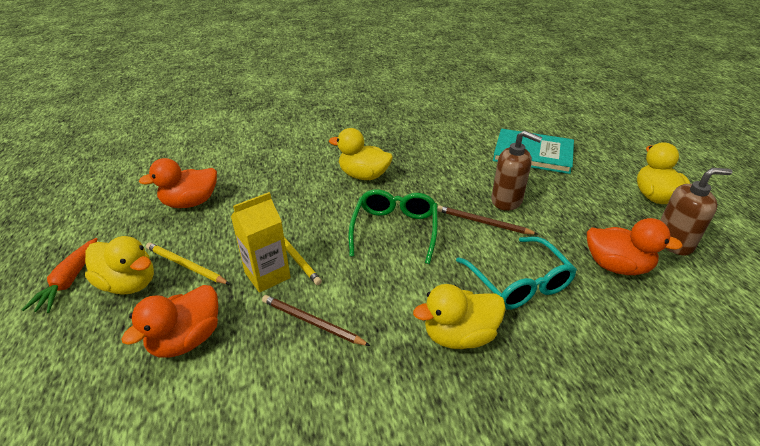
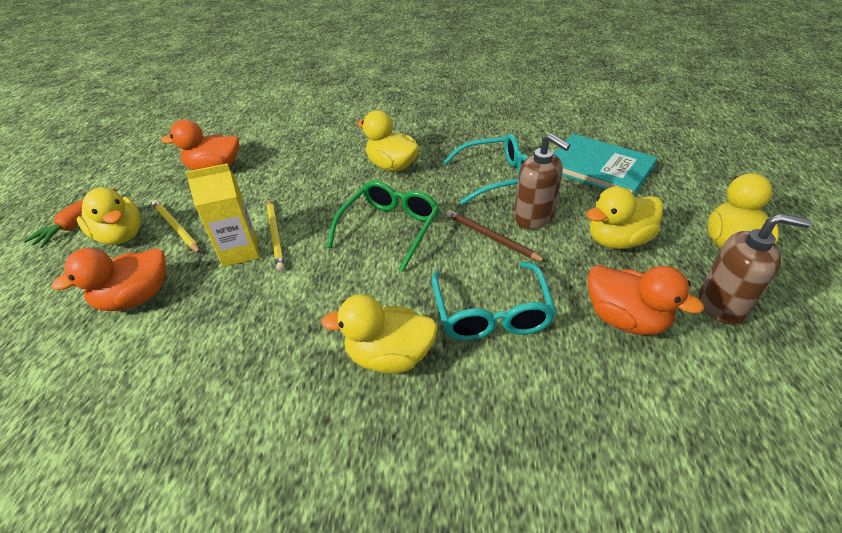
camera: 20 degrees right, 5 degrees up
brown pencil [262,295,370,346] -> none
none -> turquoise glasses [443,134,528,205]
none -> yellow duck [586,186,663,249]

